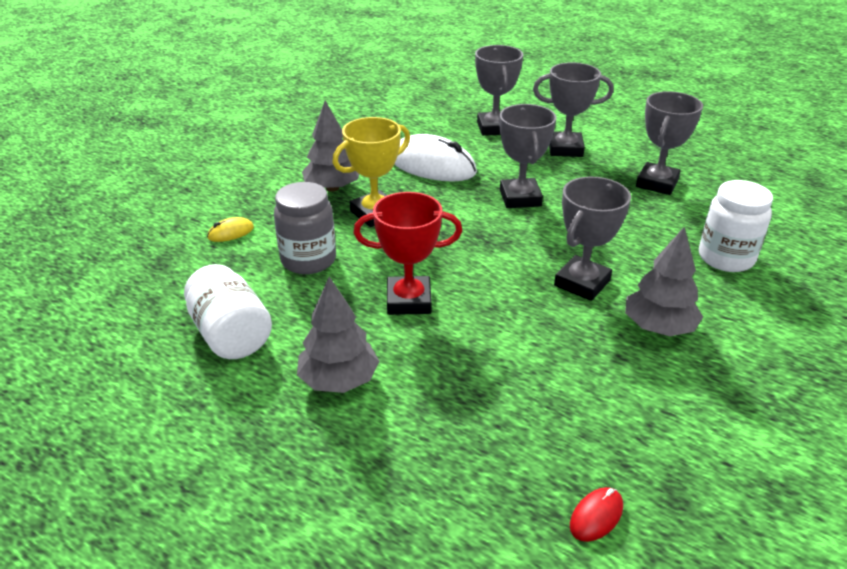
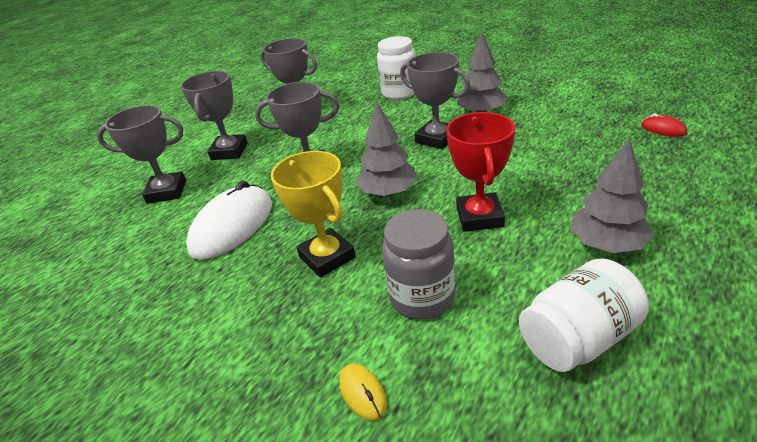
camera: 85 degrees left, 0 degrees up
grey tree [302,101,359,192] -> grey tree moved to [356,103,417,196]

